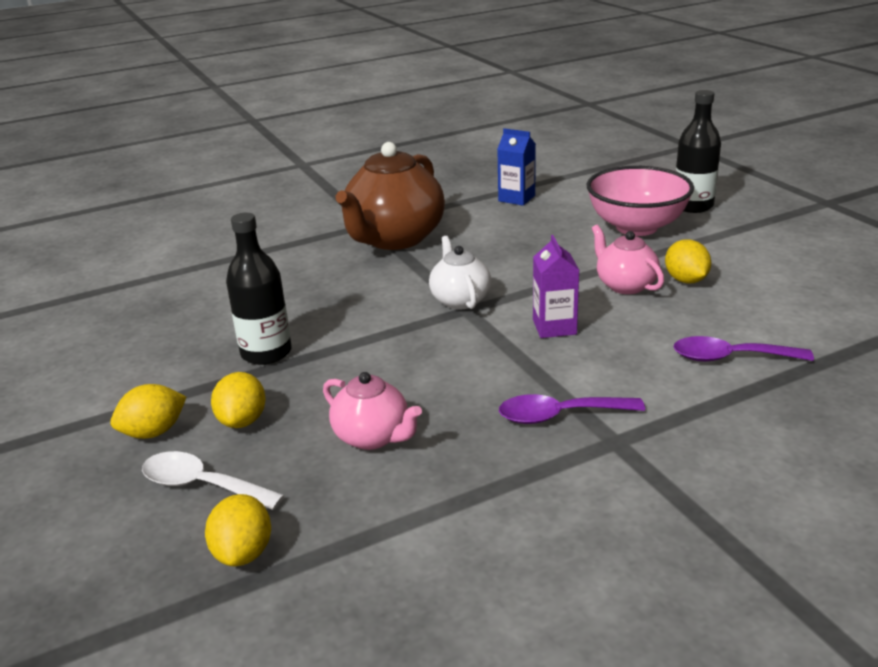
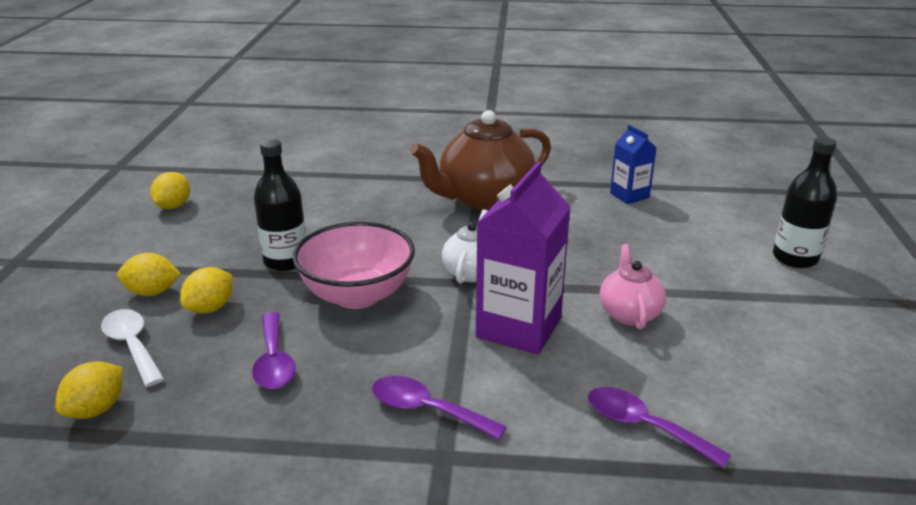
camera: 30 degrees right, 0 degrees up
pink teapot [323,372,422,450] -> purple spoon [252,312,296,389]
purple carton [533,235,579,338] -> purple carton [476,162,571,355], size x1.80
pink bowl [587,166,694,236] -> pink bowl moved to [292,222,415,309]
yellow lemon [665,239,711,283] -> yellow lemon moved to [150,172,190,209]

